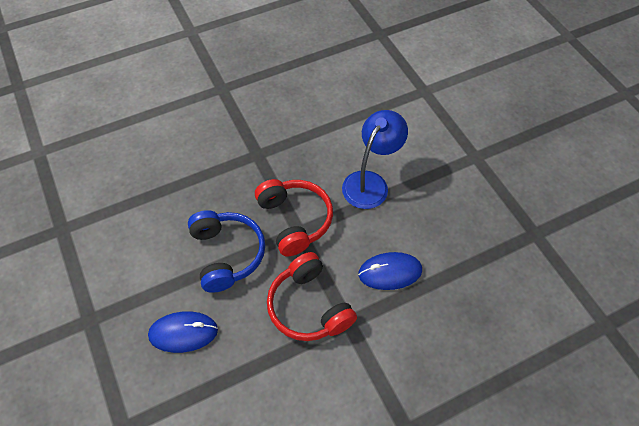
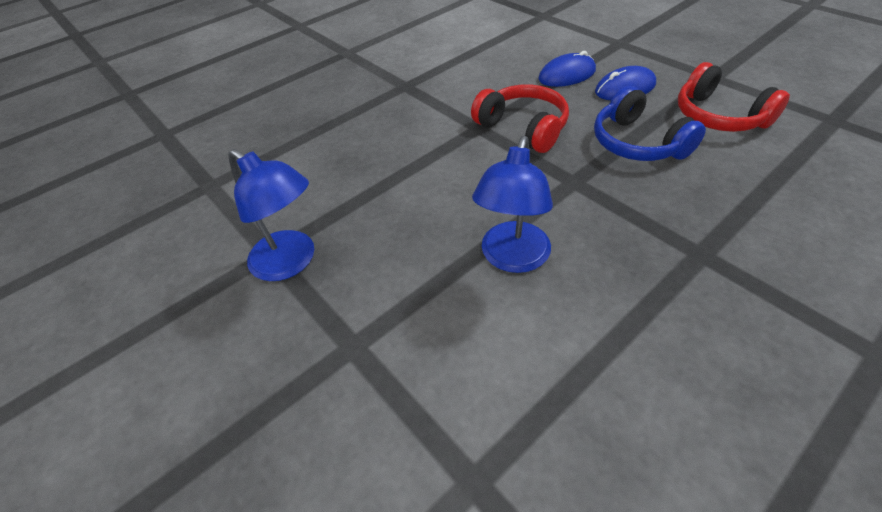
camera: 170 degrees right, 10 degrees down
red headphones [255,179,333,256] -> red headphones moved to [678,62,790,132]
blue mouse [358,252,422,290] -> blue mouse moved to [538,51,596,87]
none -> blue lamp [228,149,314,281]

